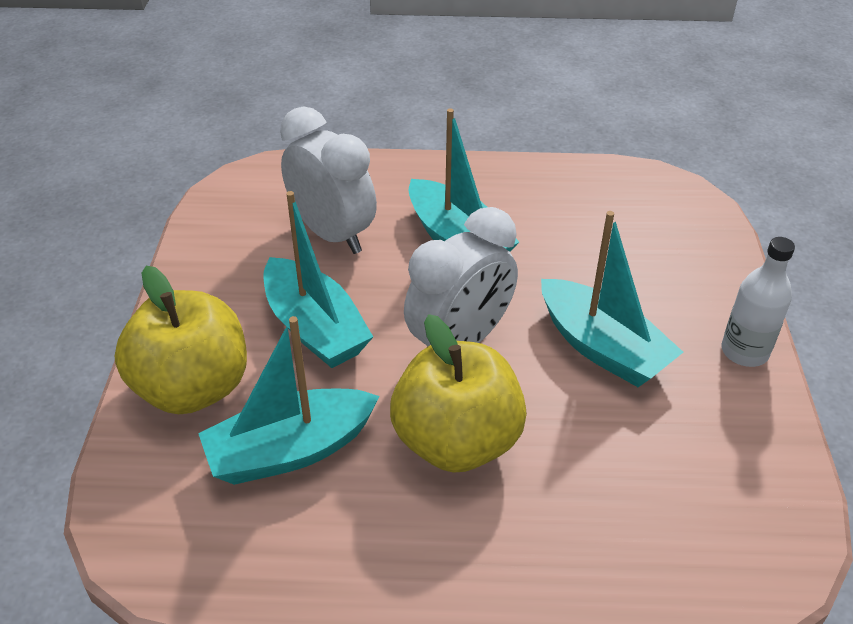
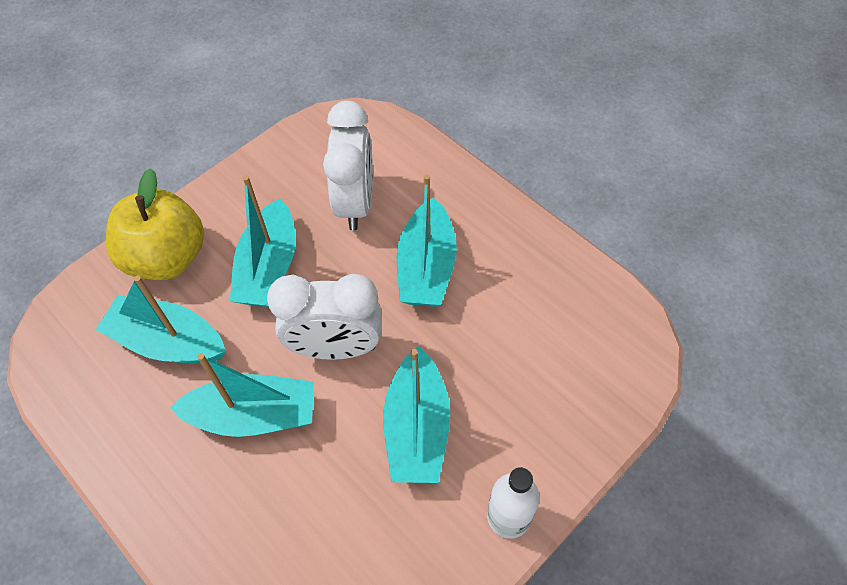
camera: 45 degrees right, 15 degrees up
yellow apple [390,314,527,473] -> turquoise boat [170,353,314,437]

